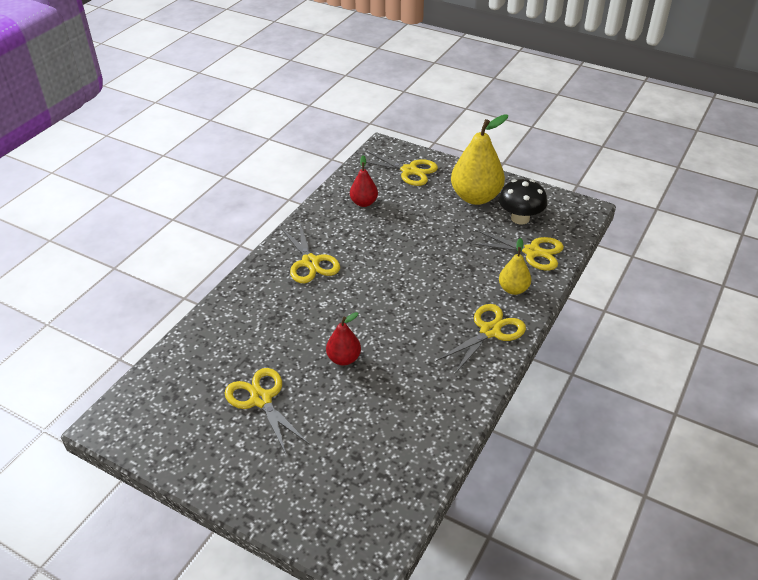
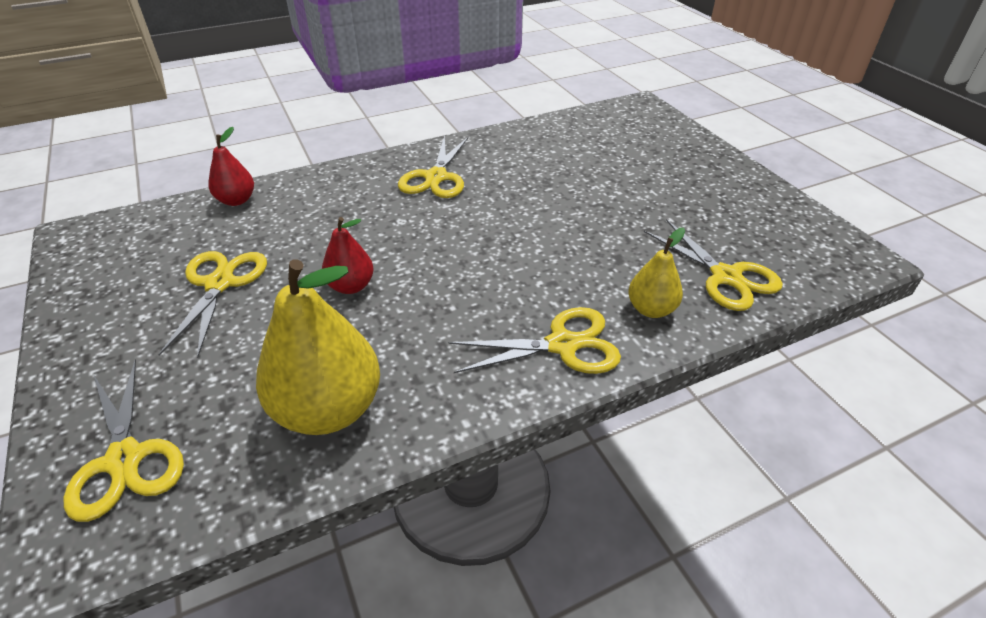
camera: 35 degrees right, 0 degrees up
red pear [350,155,378,207] -> red pear moved to [208,127,254,206]
yellow scissors [356,150,438,186] -> yellow scissors moved to [63,360,184,522]
yellow pear [451,114,508,205] -> yellow pear moved to [256,259,380,435]
black mushroom [499,179,547,225] -> none

